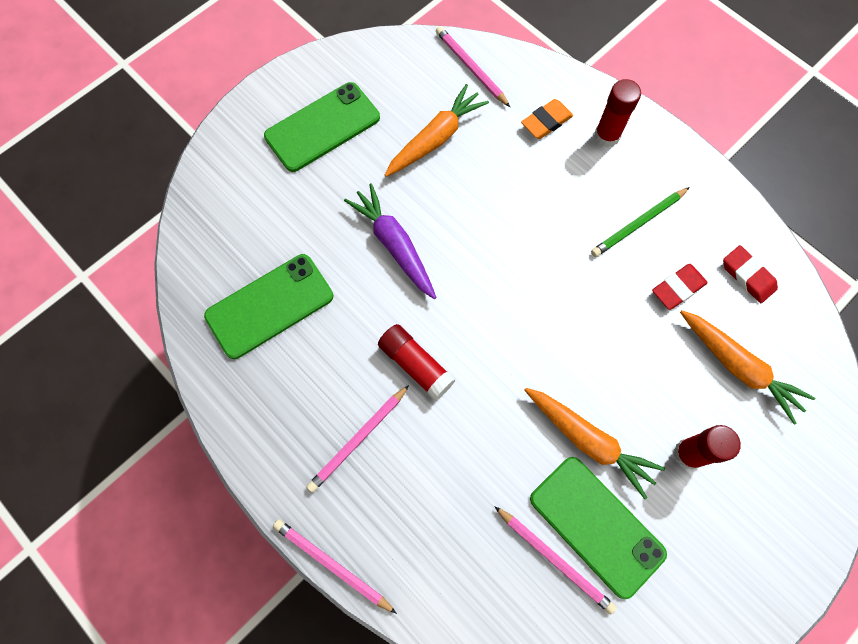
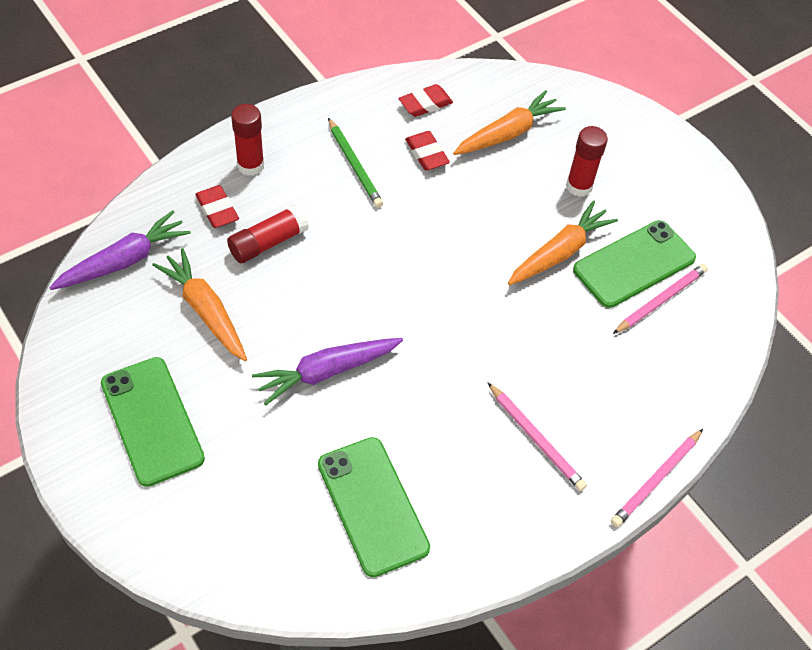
camera: 85 degrees left, 15 degrees down
red glue stick [378,324,456,401] -> red glue stick moved to [227,205,309,263]
pink pencil [436,26,510,107] -> purple carrot [49,211,191,290]
orange eraser [521,99,573,139] -> red eraser [195,185,239,228]

